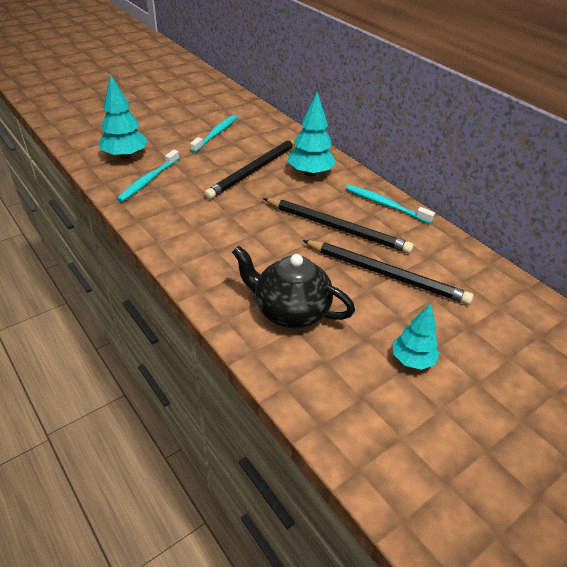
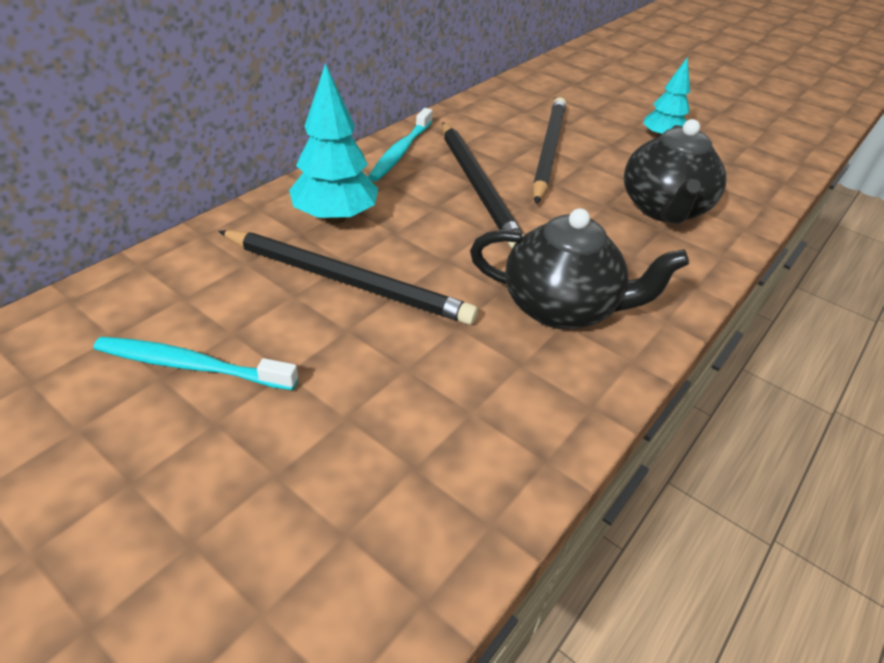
camera: 105 degrees left, 0 degrees up
turquoise tree [99,74,148,159] -> none
turquoise toothbrush [117,150,179,202] -> none
black pencil [263,198,414,254] -> black pencil turned 150 degrees clockwise [442,122,524,248]
none -> black teapot [470,208,689,329]

